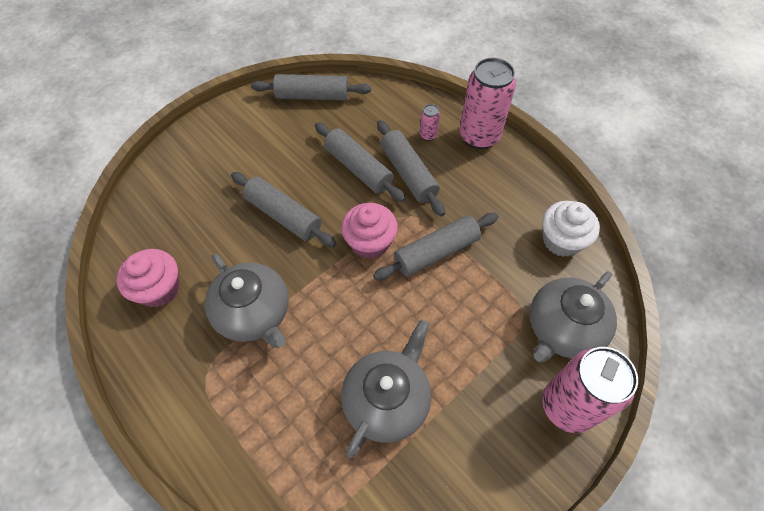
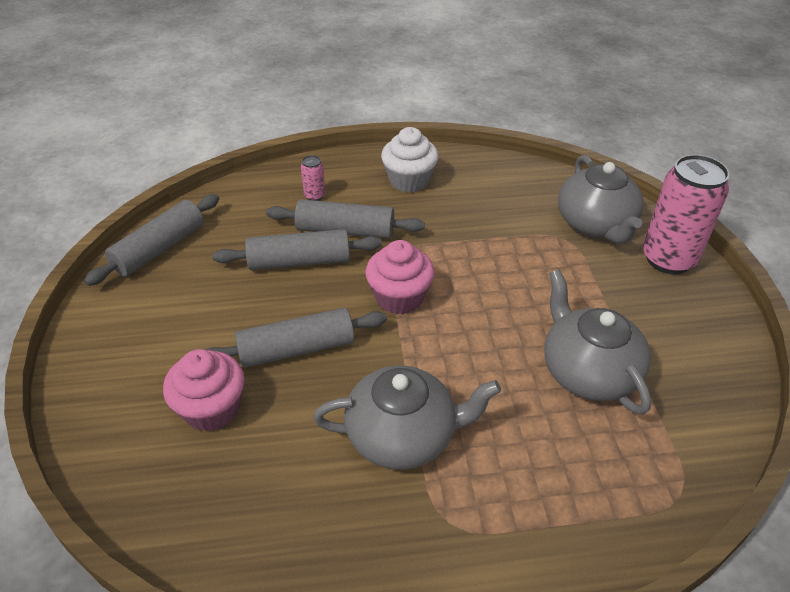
camera: 55 degrees left, 15 degrees down
pink cupcake [116,249,179,307] -> pink cupcake moved to [163,349,244,432]
grey rolling pin [373,213,498,280] -> none
pink can [460,58,516,149] -> none
white cupcake [542,201,600,257] -> white cupcake moved to [381,127,438,192]

